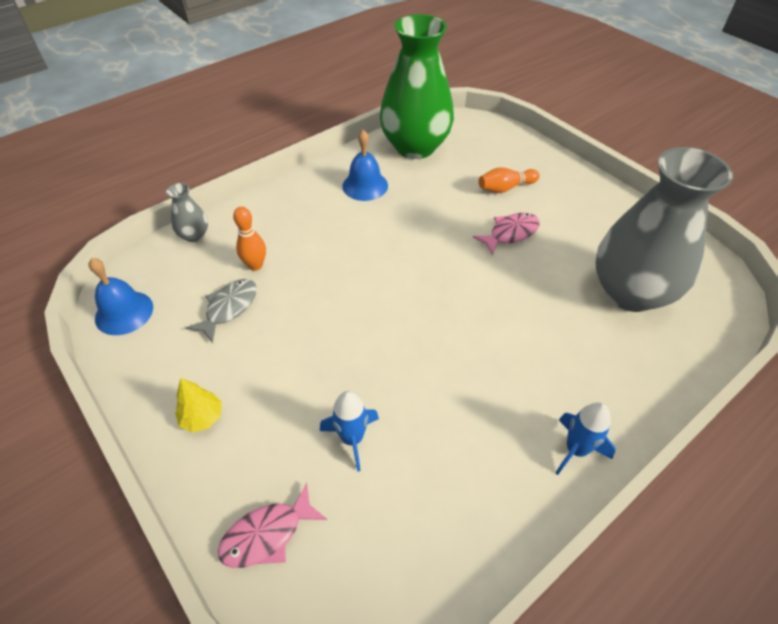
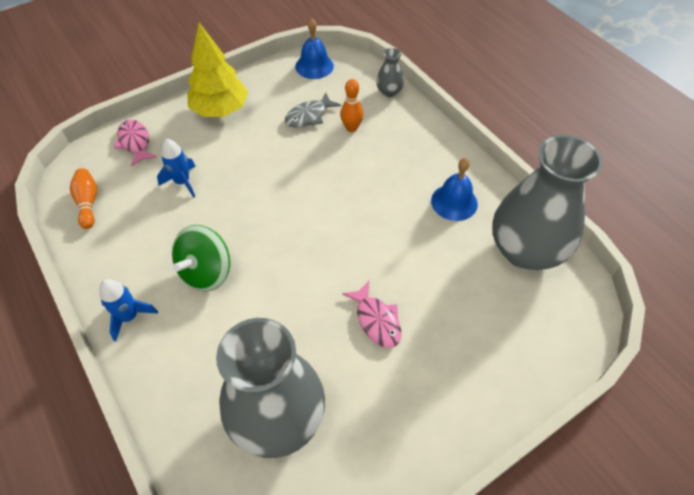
camera: 95 degrees right, 5 degrees up
yellow tree [175,378,222,433] -> yellow tree [187,23,248,117], size x2.08
grey fish [186,279,257,343] -> grey fish turned 105 degrees clockwise [285,92,341,128]
green vase [380,14,454,159] -> grey vase [492,135,603,270]
orange bowling pin [479,167,540,193] -> orange bowling pin moved to [70,168,97,229]
none -> green spinning top [172,225,230,291]

